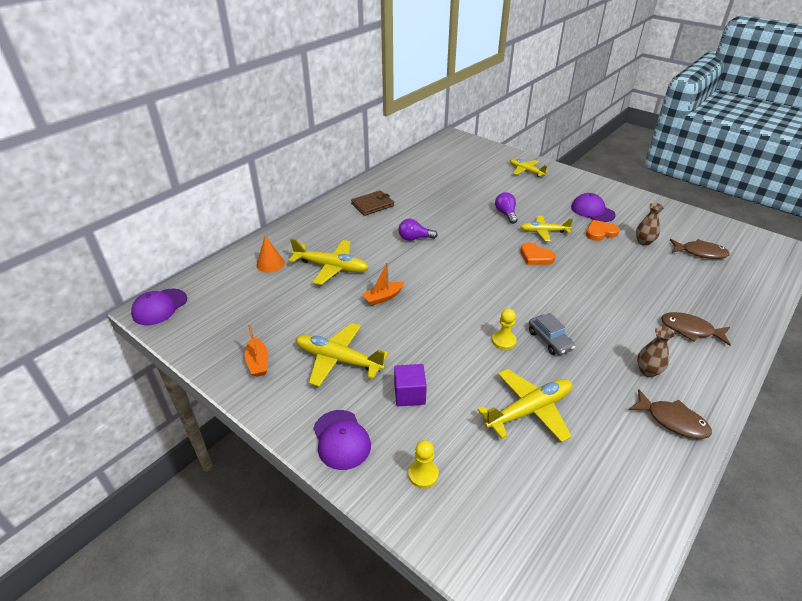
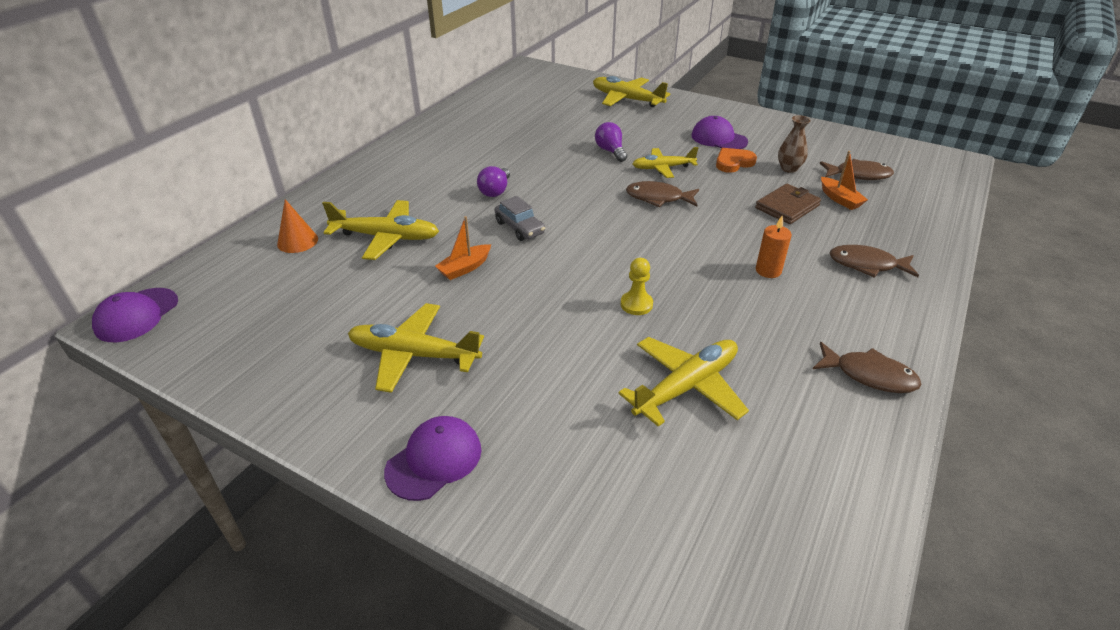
camera: 10 degrees left, 0 degrees up
orange boat [245,324,268,377] -> orange boat moved to [821,151,868,210]
purple cap [313,410,371,470] -> purple cap turned 105 degrees counterclockwise [384,416,481,501]
brown wallet [351,190,394,216] -> brown wallet moved to [755,184,821,224]
purple cube [394,364,427,406] -> none
purple light bulb [398,219,437,241] -> purple light bulb turned 60 degrees counterclockwise [477,166,510,197]
yellow pawn [408,440,439,488] -> none
yellow plane [510,158,549,177] -> yellow plane [593,76,670,107], size x1.50
orange heart [520,242,555,265] -> brown fish [626,181,699,207]
grey car [529,313,575,355] -> grey car moved to [495,196,545,241]
brown vase [637,326,675,377] -> none
none -> orange candle [756,216,792,278]

